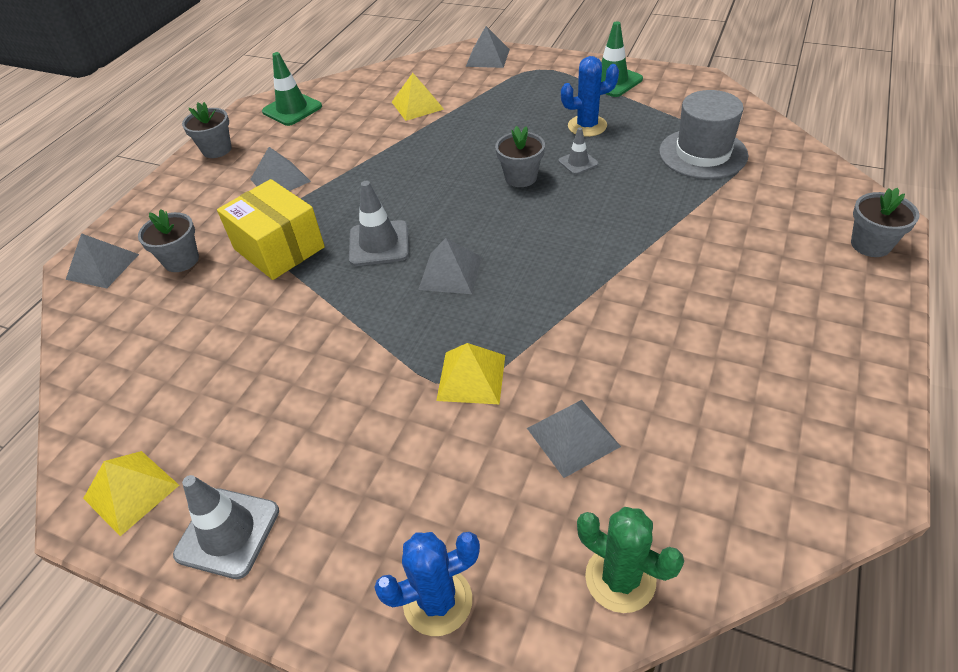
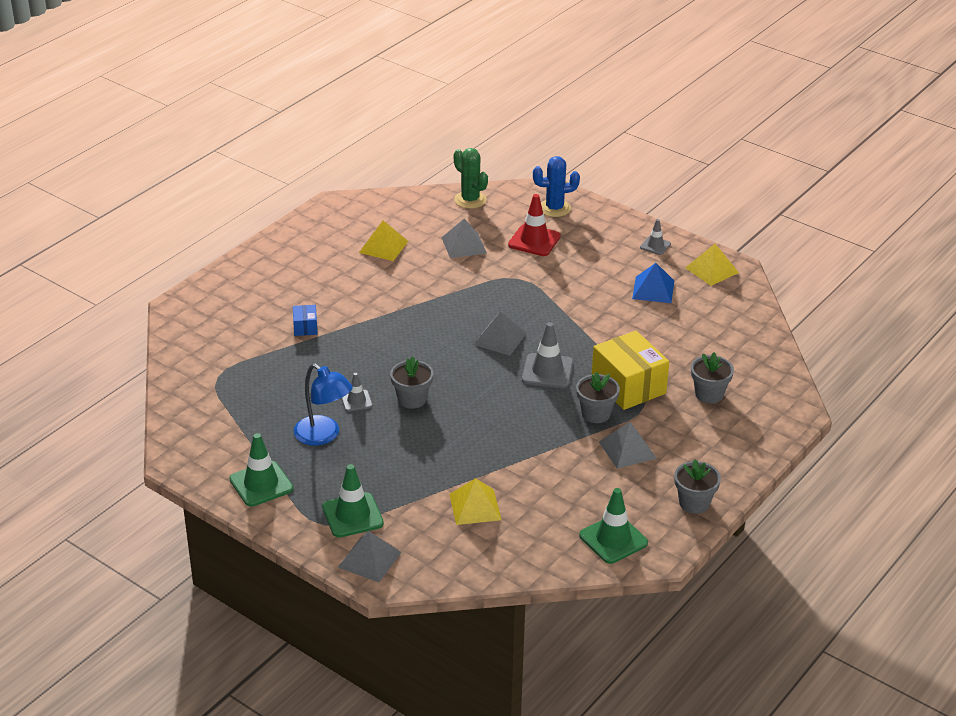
camera: 170 degrees left, 10 degrees down
grey pyramid [66,233,139,288] -> none
grey traffic cone [173,475,279,579] -> grey traffic cone [640,219,671,255], size x0.58
yellow pyramid [436,343,505,404] -> yellow pyramid moved to [359,220,408,261]
blue cactus [561,56,619,137] -> blue lamp [294,364,353,446]
grey hat [659,90,748,179] -> none
grey flower pot [851,188,920,257] -> grey flower pot moved to [576,372,620,423]
none -> blue box [293,305,318,336]
none -> green traffic cone [322,464,384,537]
none -> red traffic cone [508,194,561,256]
none -> blue pyramid [632,263,674,303]

